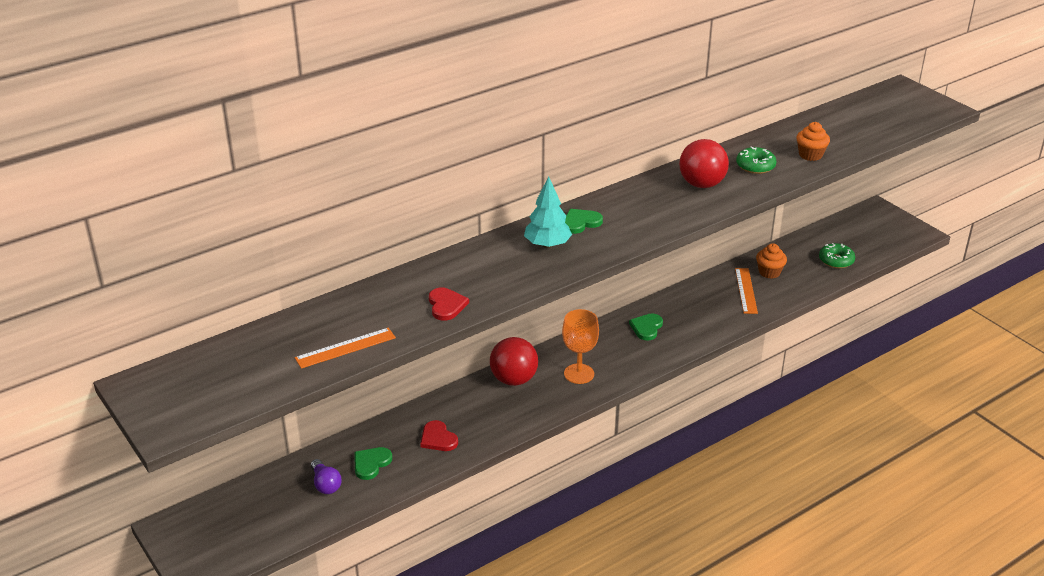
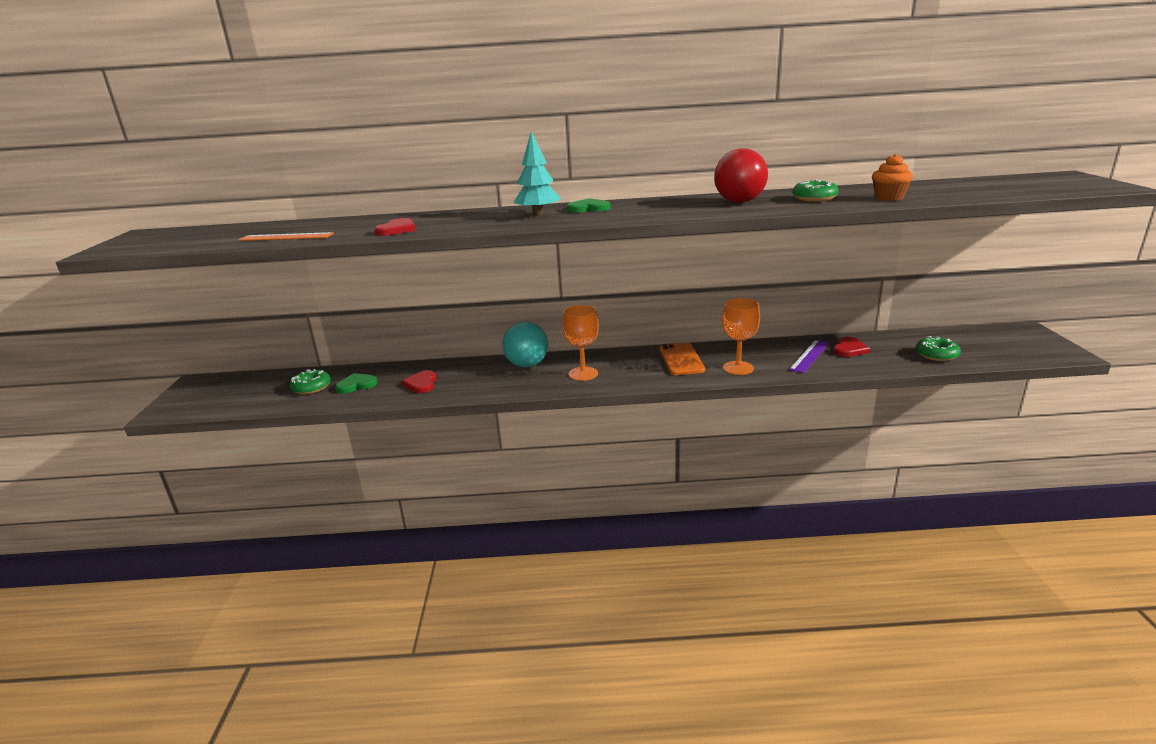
camera: 35 degrees right, 10 degrees down
purple light bulb [311,459,342,494] -> green donut [289,369,331,395]
red ball [490,337,538,386] -> turquoise ball [502,322,548,367]
green heart [629,314,663,341] -> orange phone [659,343,705,375]
orange ruler [735,268,758,314] -> purple ruler [789,340,829,373]
orange cupcake [756,243,787,279] -> red heart [833,337,870,357]
none -> orange goblet [722,298,760,375]

